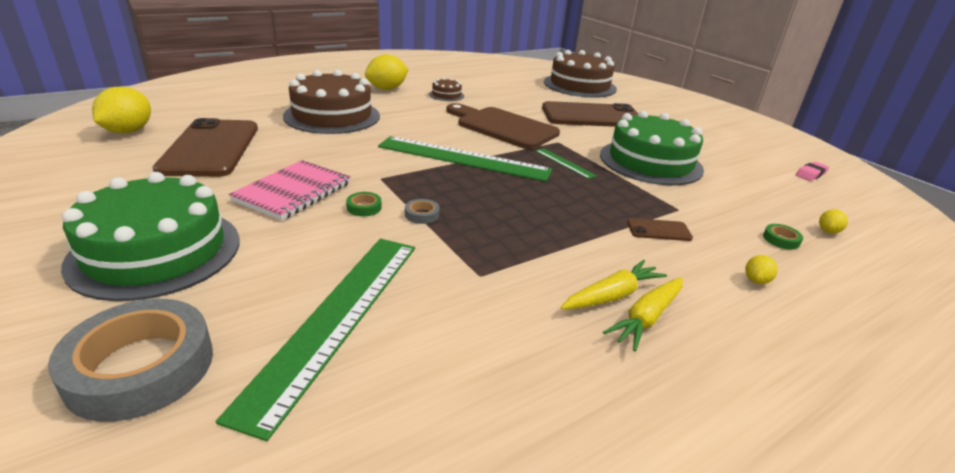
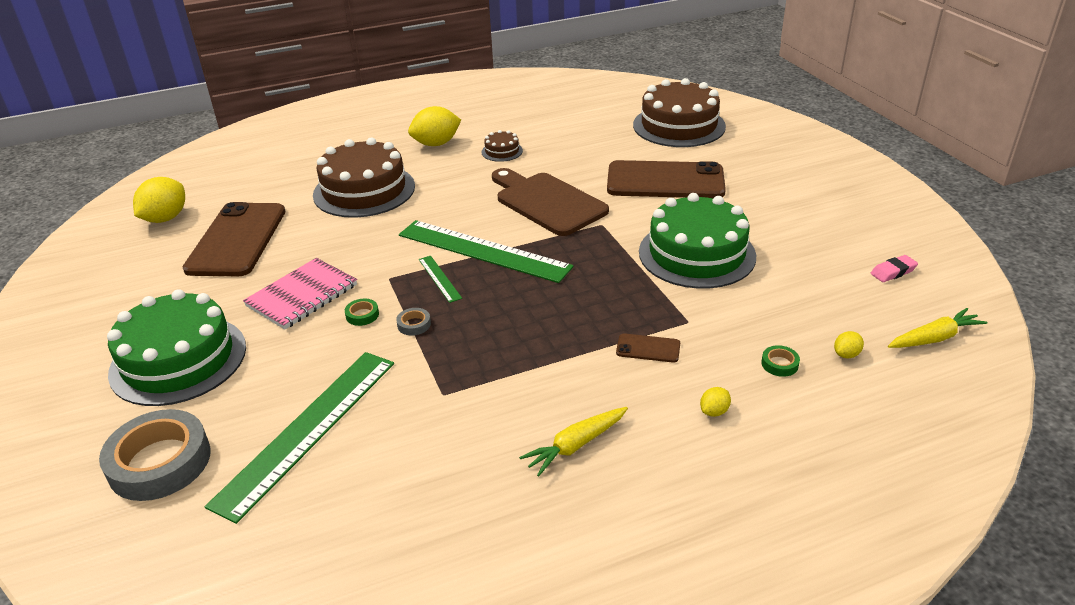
camera: 15 degrees right, 5 degrees up
green ruler [535,148,597,179] -> green ruler moved to [419,256,462,303]
yellow carrot [561,260,667,309] -> yellow carrot moved to [888,308,988,348]

